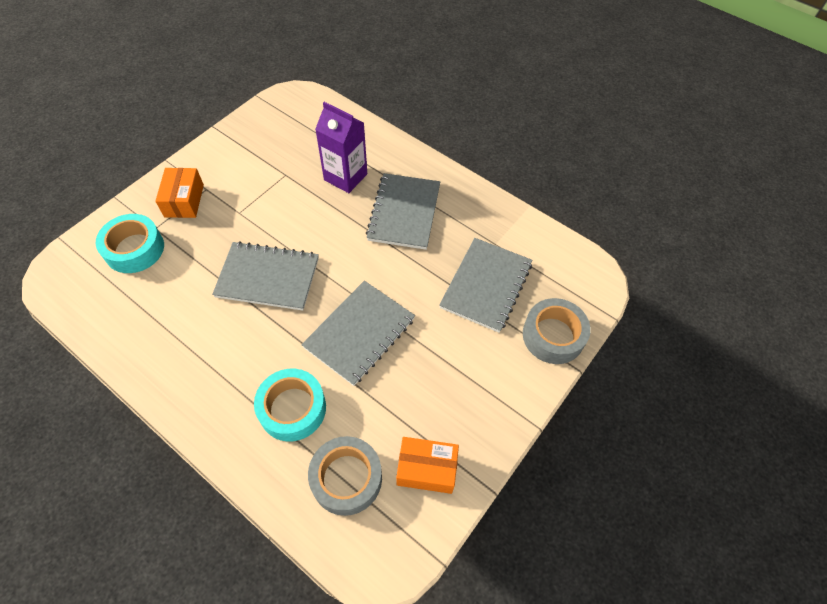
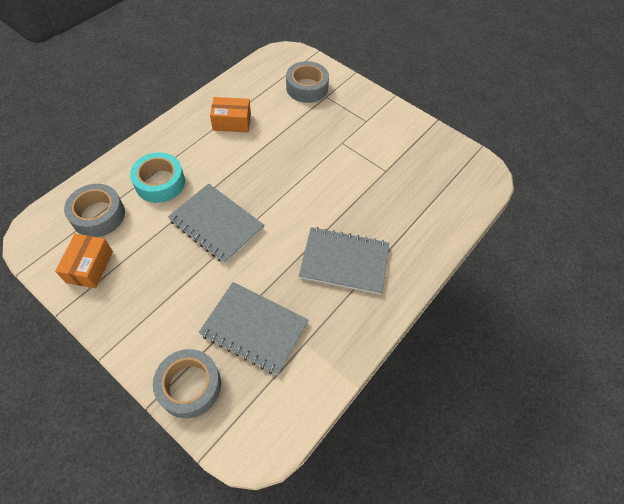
camera: 90 degrees right, 0 degrees up
turquoise tape [96,214,164,273] -> grey tape [286,61,329,103]
orange box [155,168,204,218] -> orange box moved to [210,97,251,132]
grey notebook [212,241,319,311] -> none
purple carton [315,102,367,193] -> none

